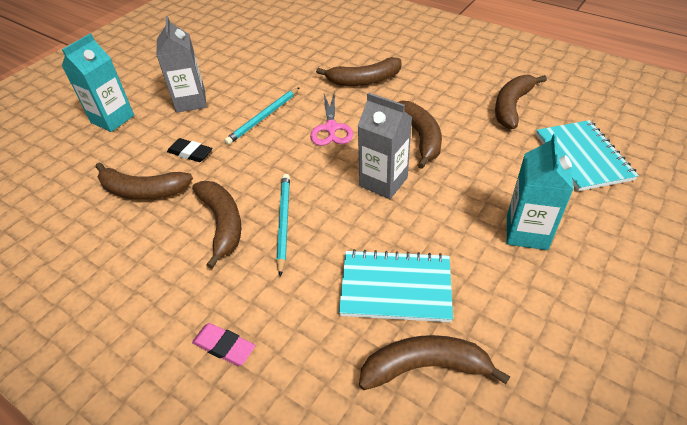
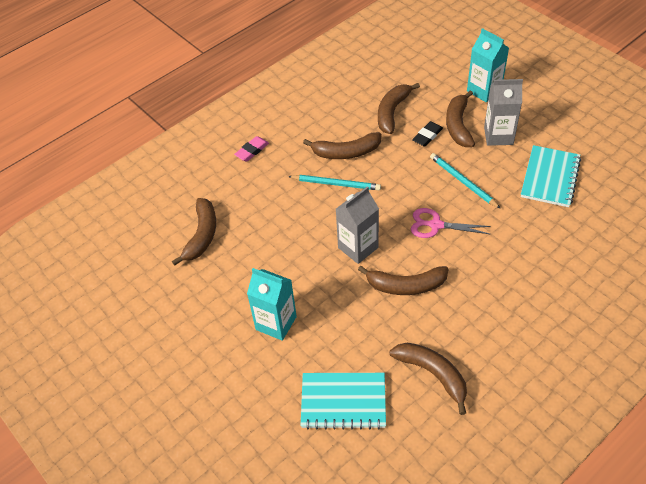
camera: 105 degrees right, 5 degrees up
brown banana [316,57,401,86] -> brown banana moved to [446,91,475,147]
turquoise notebook [339,249,453,322] -> turquoise notebook moved to [521,145,581,207]

